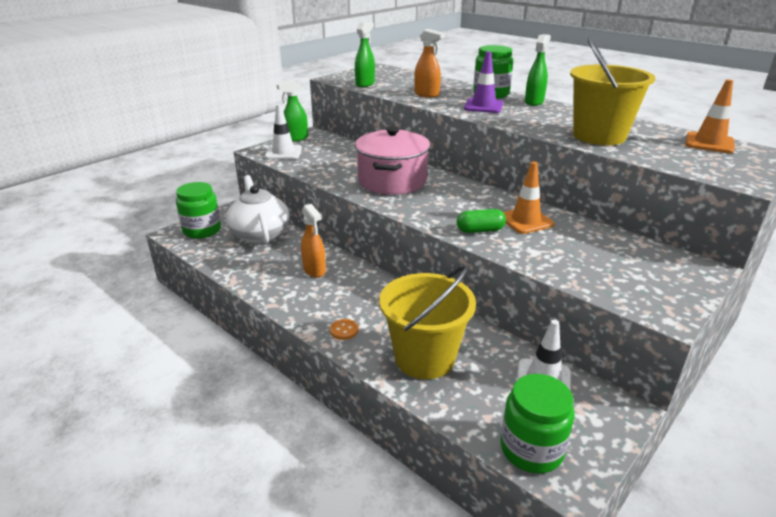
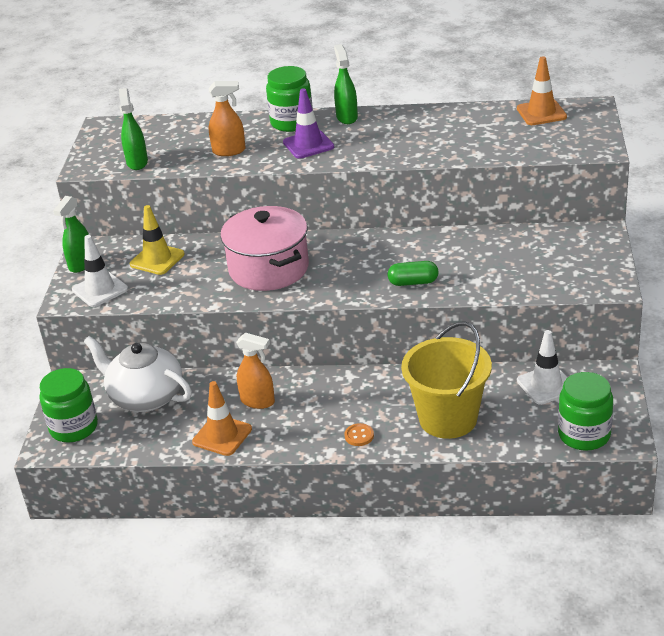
camera: 35 degrees left, 5 degrees up
green capsule [457,209,506,233] -> green capsule turned 45 degrees clockwise [387,261,439,286]
orange traffic cone [503,162,555,234] -> orange traffic cone moved to [192,381,252,456]
yellow bucket [570,37,656,145] -> none
none -> yellow traffic cone [130,205,185,275]

